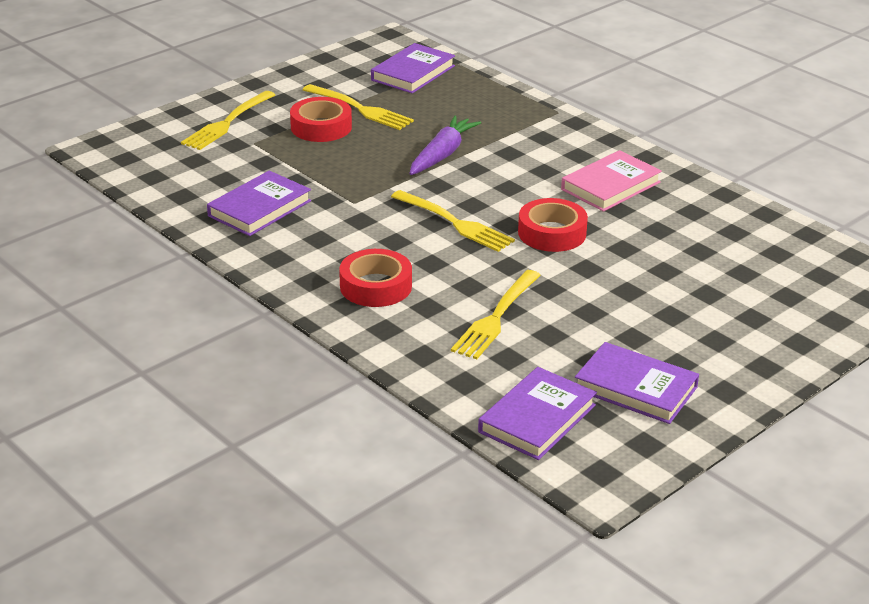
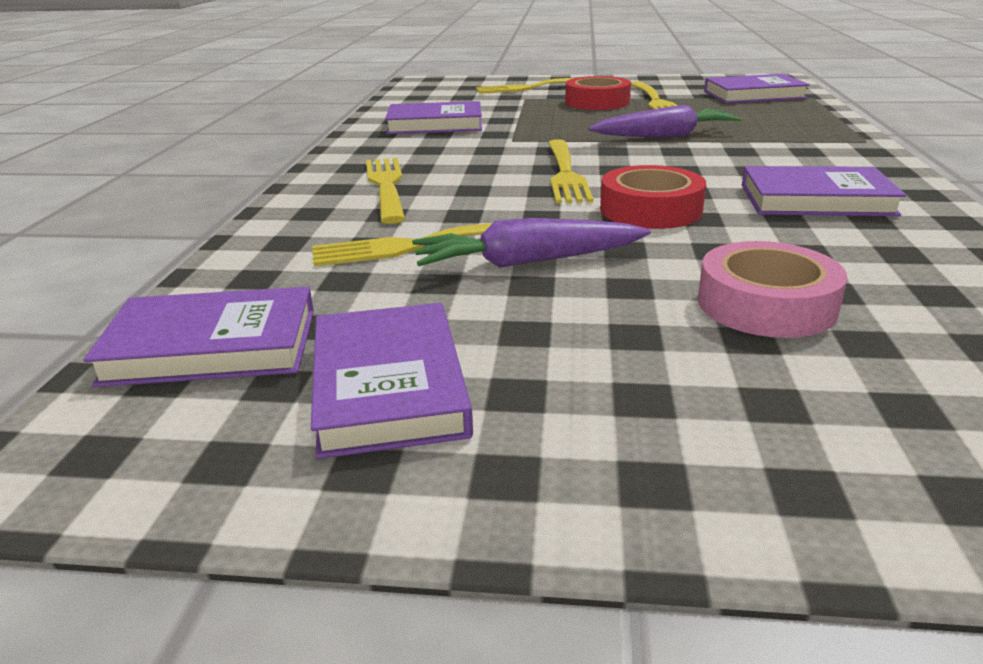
camera: 50 degrees right, 5 degrees down
red tape [339,249,412,307] -> yellow fork [366,158,405,224]
pink book [561,150,662,212] -> purple book [742,166,906,216]
none -> purple carrot [412,218,651,268]
none -> pink tape [698,241,847,338]

